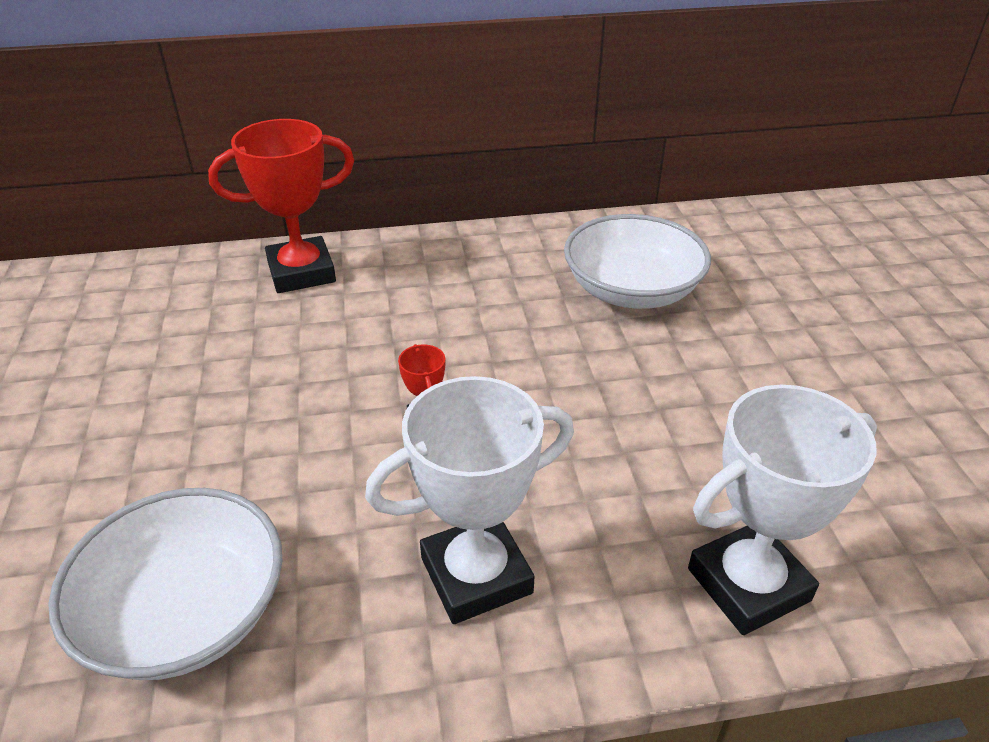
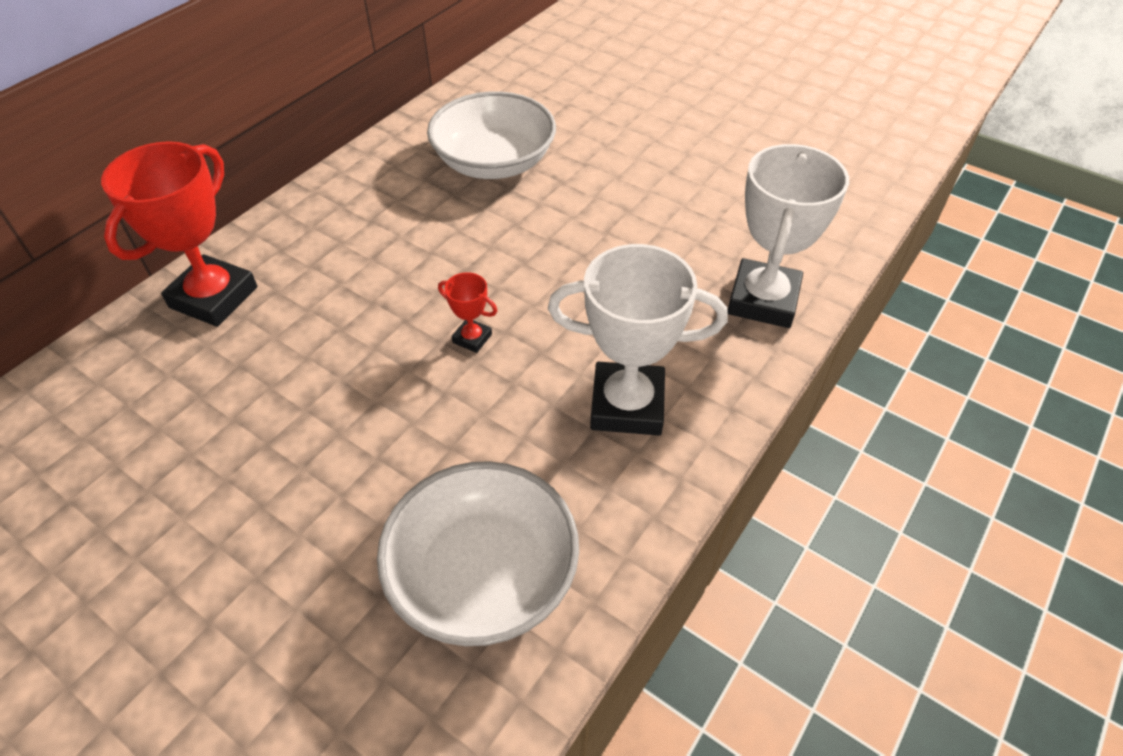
camera: 45 degrees left, 10 degrees up
white trophy [365,376,574,624] -> white trophy turned 75 degrees clockwise [548,244,728,436]

